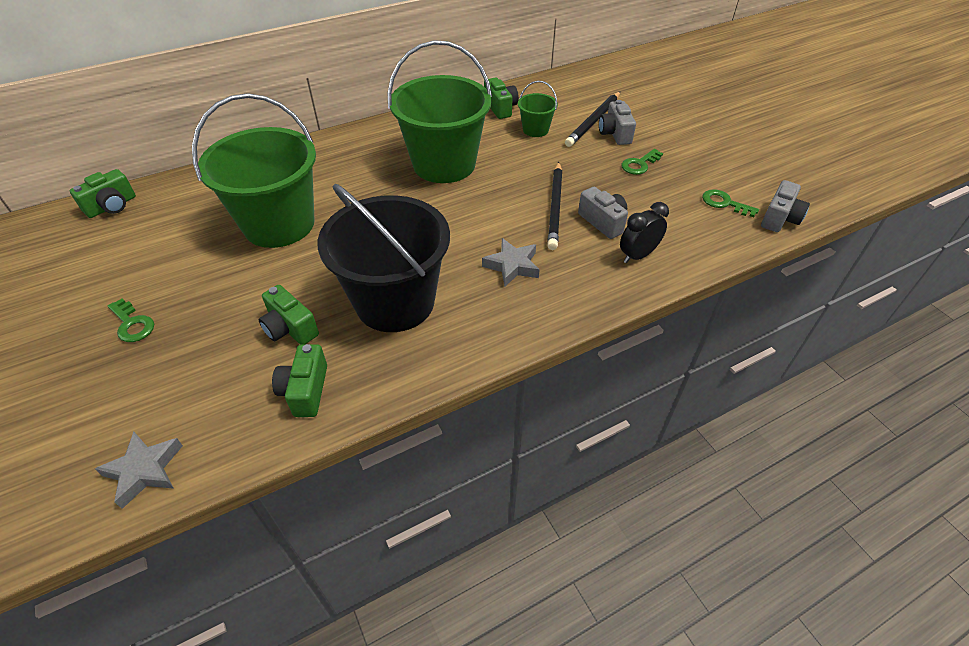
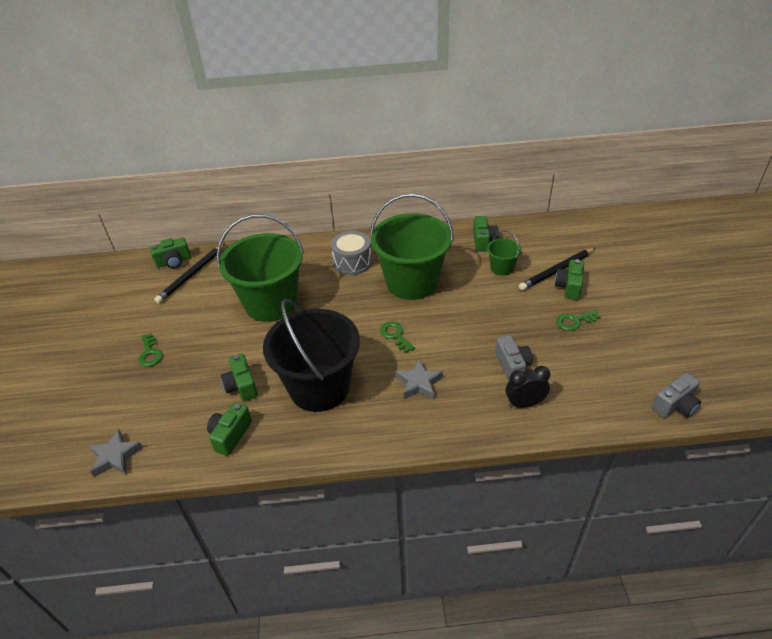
camera: 25 degrees right, 5 degrees down
black pencil [547,162,563,250] -> black pencil moved to [154,244,225,304]
grey camera [599,100,636,145] -> green camera [555,259,584,300]
green key [702,189,759,217] -> green key moved to [380,321,415,353]
none -> grey drum [331,231,372,275]

